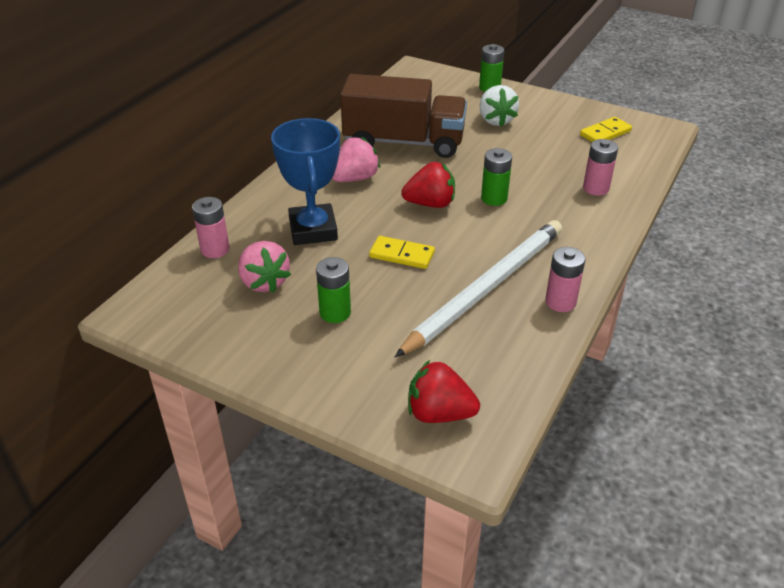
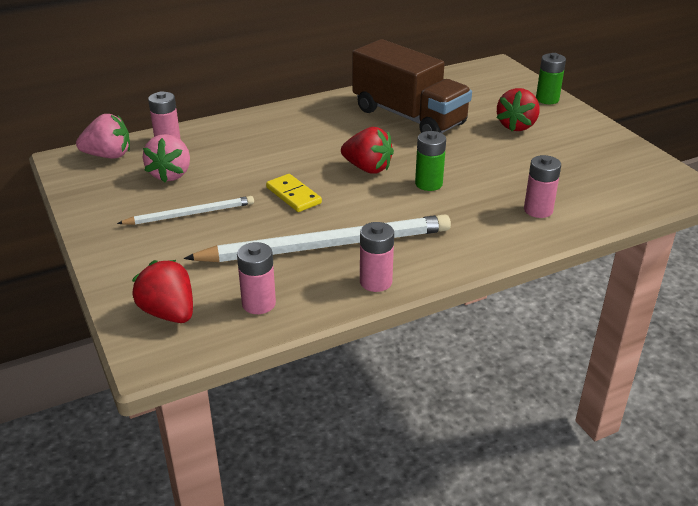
camera: 35 degrees right, 5 degrees down
blue trophy [271,118,340,245] -> none
green battery [316,257,351,323] -> white pencil [117,196,254,225]
pink strawberry [332,137,380,182] -> pink strawberry moved to [76,114,130,158]
white strawberry [479,85,519,127] -> red strawberry [497,88,540,131]
yellow domino [580,117,632,142] -> none
none -> pink battery [237,242,276,314]

